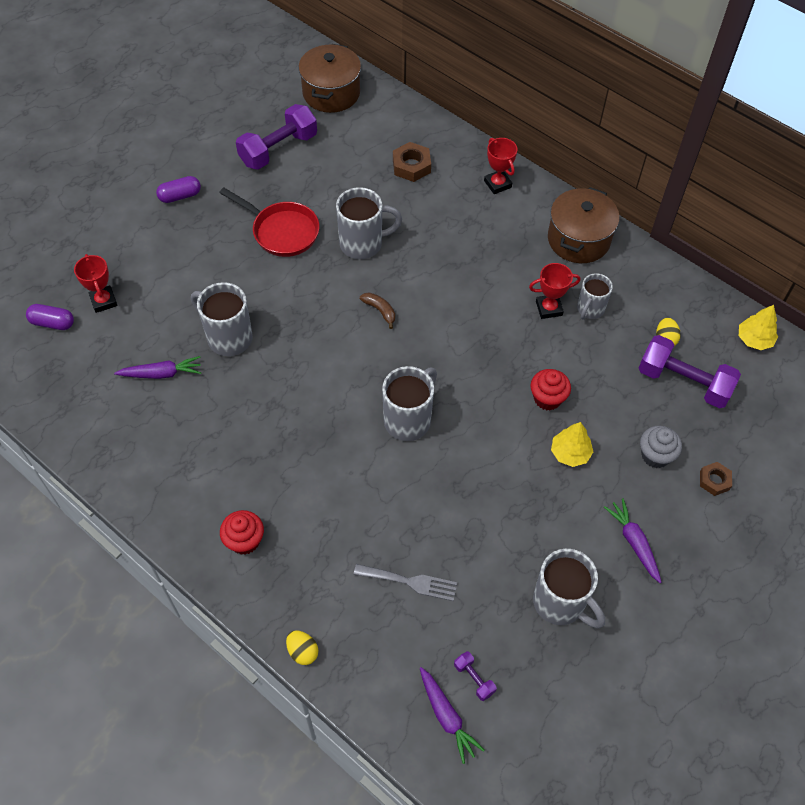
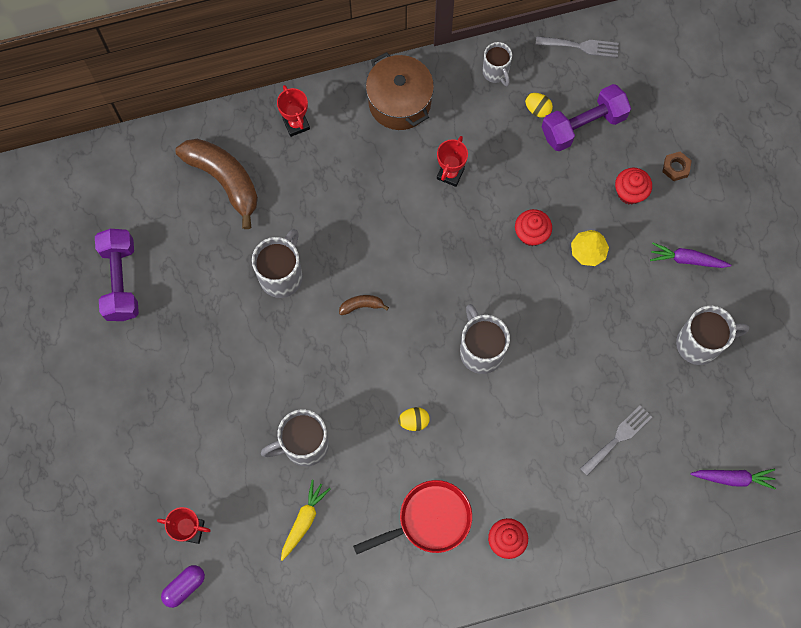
camera: 55 degrees left, 15 degrees up
purple carrot [114,356,201,379] -> yellow carrot [281,480,330,561]
purple capsule [156,176,201,203] -> none
red pan [219,187,319,257] -> red pan moved to [353,480,472,554]
yellow egg [286,630,318,665] -> yellow egg moved to [398,407,430,431]
brown pot [299,44,361,113] -> none
brown nut [393,142,431,182] -> brown banana [176,139,258,229]
purple dumbbell [454,651,497,701] -> none
red trophy [484,138,517,194] -> red trophy turned 60 degrees clockwise [277,85,310,137]
grey mug [577,273,613,319] -> grey mug moved to [483,42,512,86]
grey cupcake [640,426,682,468] -> red cupcake [615,168,652,204]
yellow tree [739,305,778,350] -> grey fork [536,36,619,58]

